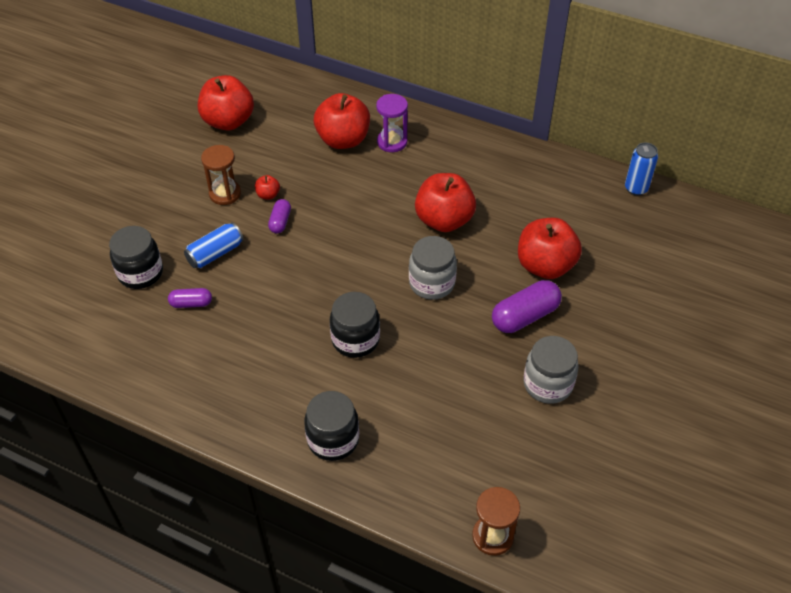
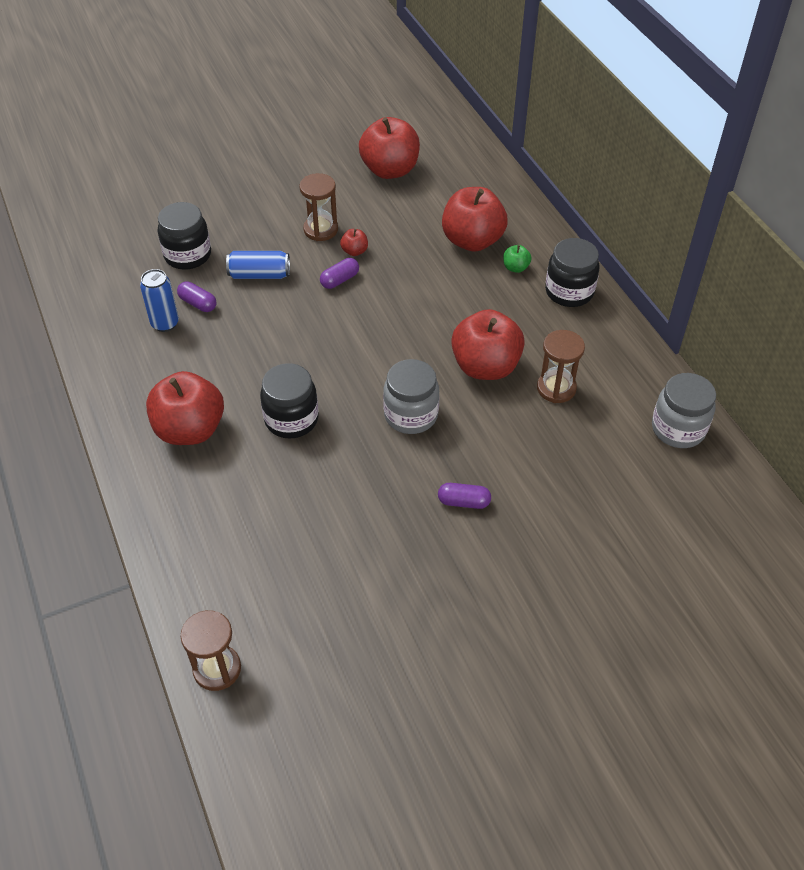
camera: 40 degrees right, 0 degrees up
black jar [304,391,359,461] -> black jar moved to [545,238,599,307]
purple hourglass [376,94,408,152] -> green apple [503,245,532,273]
purple capsule [492,280,562,333] -> purple capsule [438,483,491,509], size x0.56
red apple [518,218,582,279] -> red apple moved to [146,371,224,445]
grey jar [523,336,579,404] -> grey jar moved to [652,373,716,448]
blue can [625,143,658,196] -> blue can moved to [140,269,179,332]
none -> brown hourglass [537,330,585,403]

